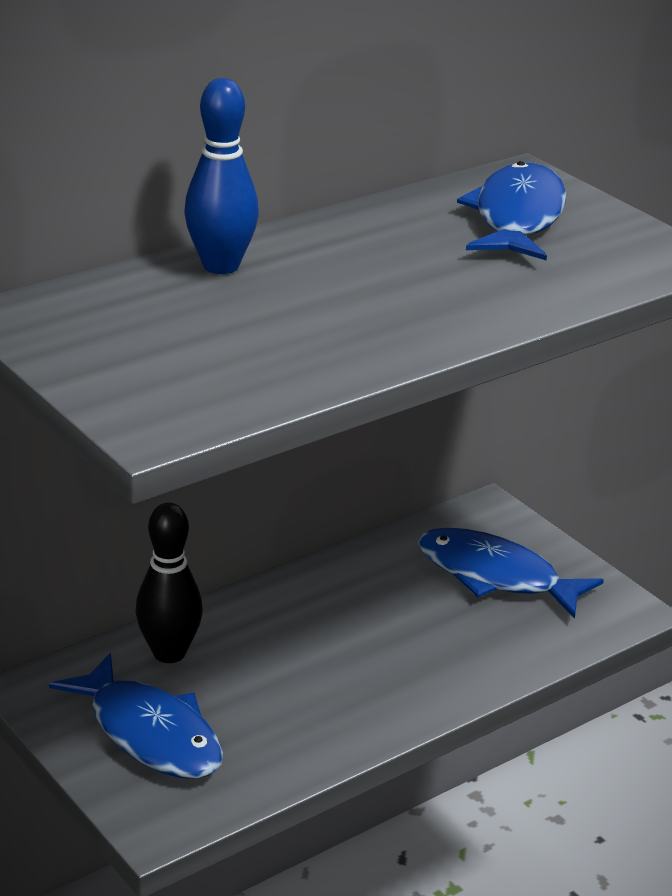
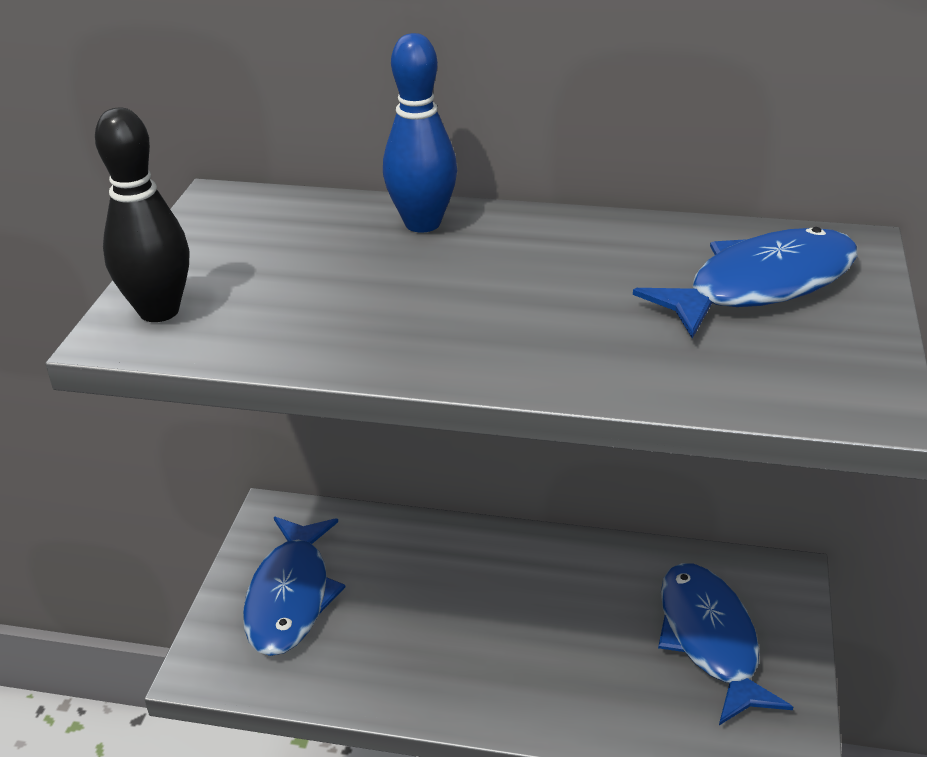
camera: 50 degrees right, 5 degrees up
black bowling pin [135,502,203,663] -> black bowling pin moved to [95,108,189,322]

